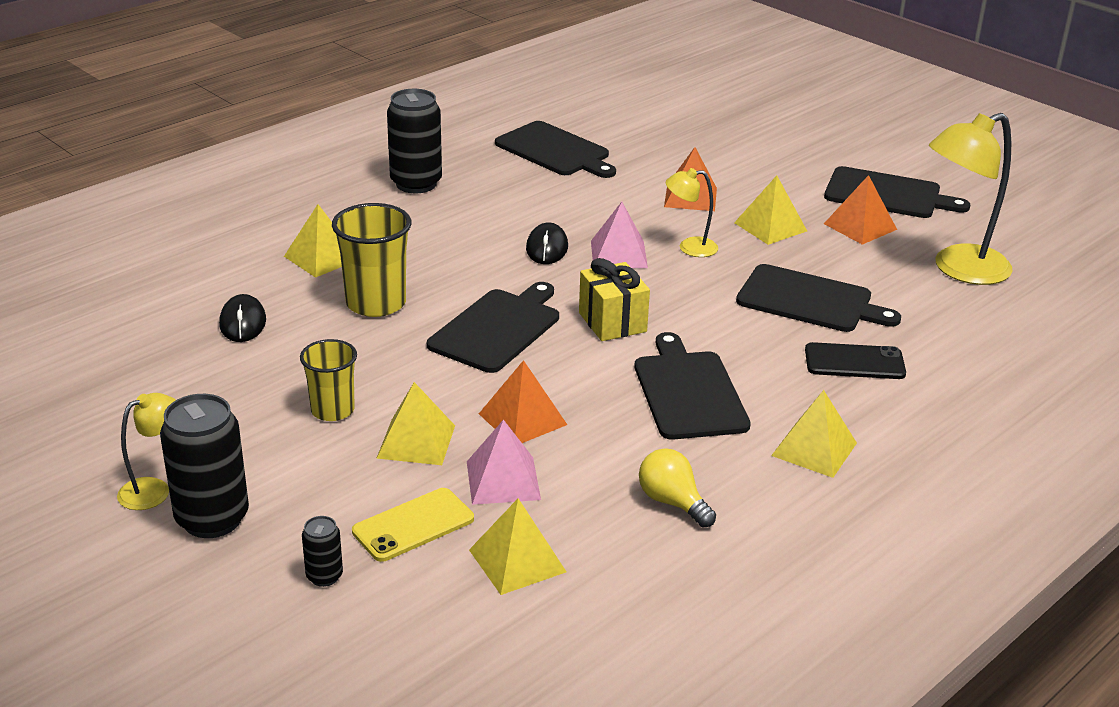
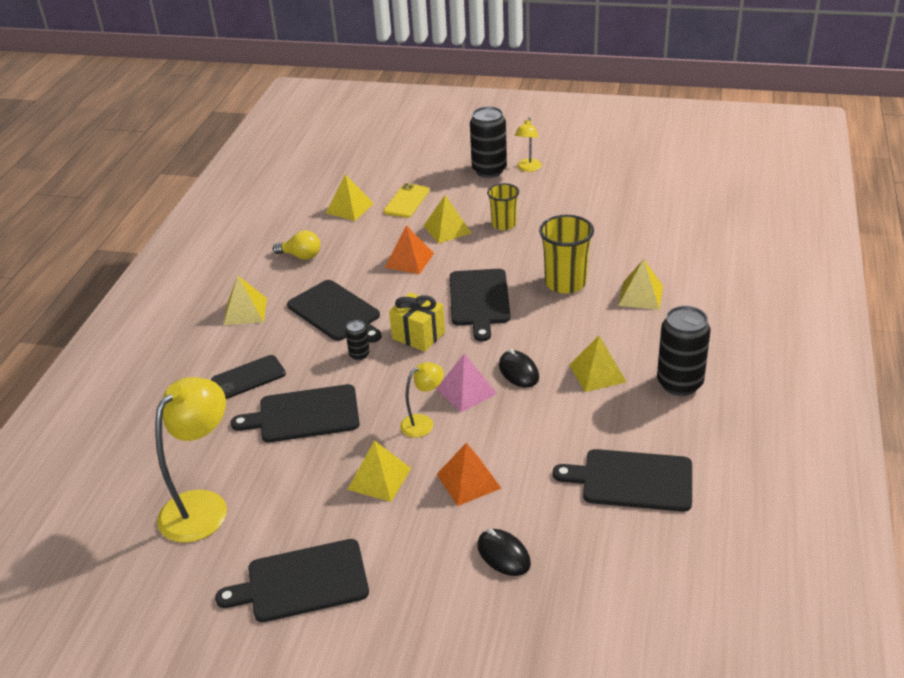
camera: 150 degrees right, 5 degrees up
black mouse [219,294,266,342] -> black mouse moved to [477,529,531,576]
black can [302,516,343,587] -> black can moved to [345,320,370,360]
pink pyramid [467,420,541,505] -> none
orange pyramid [824,175,897,245] -> none
none -> yellow pyramid [569,336,626,392]

